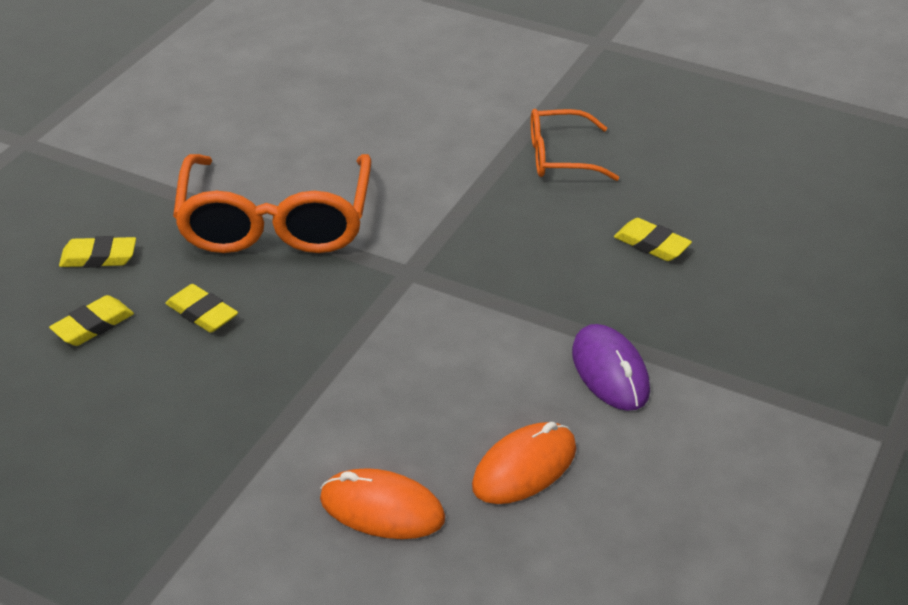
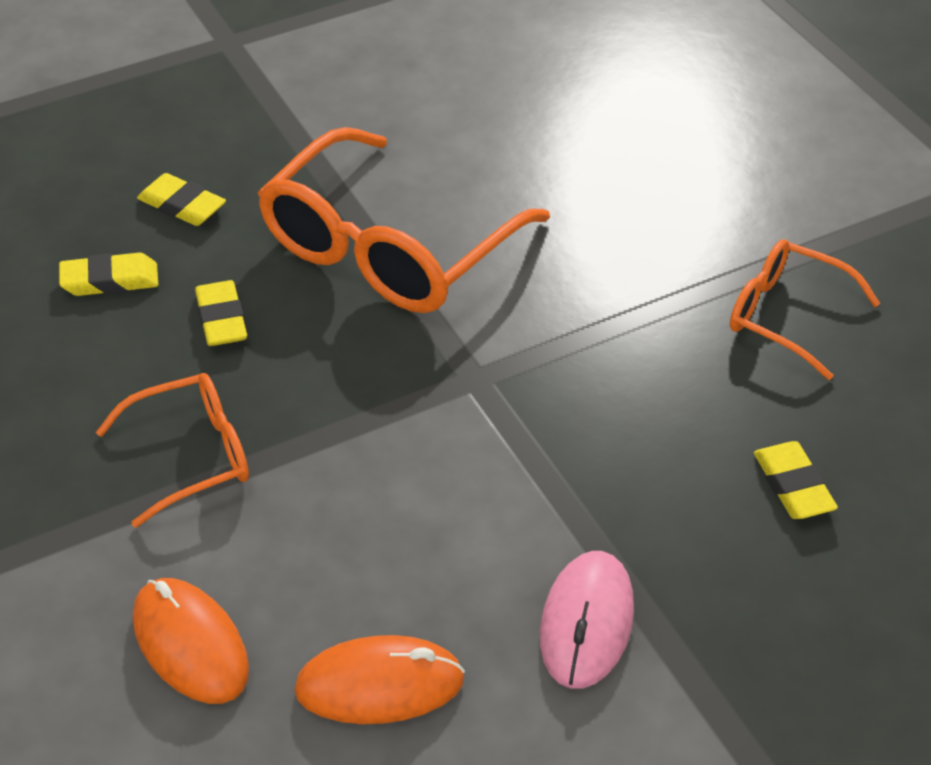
camera: 35 degrees right, 5 degrees up
purple mouse [572,324,650,411] -> pink mouse [540,551,634,689]
none -> orange glasses [96,373,249,528]

